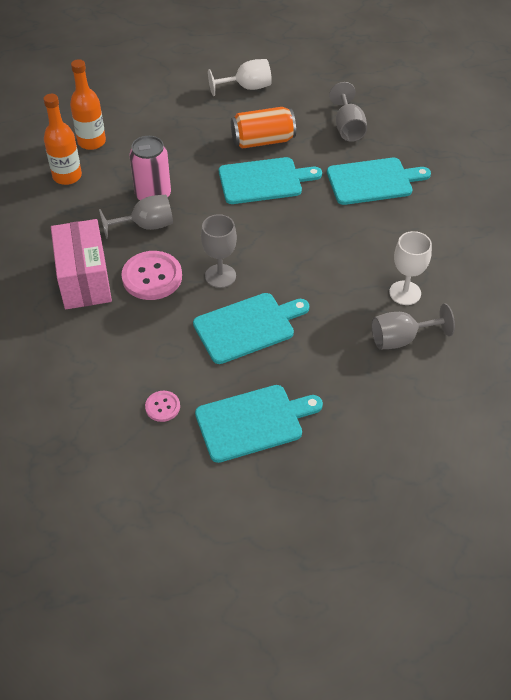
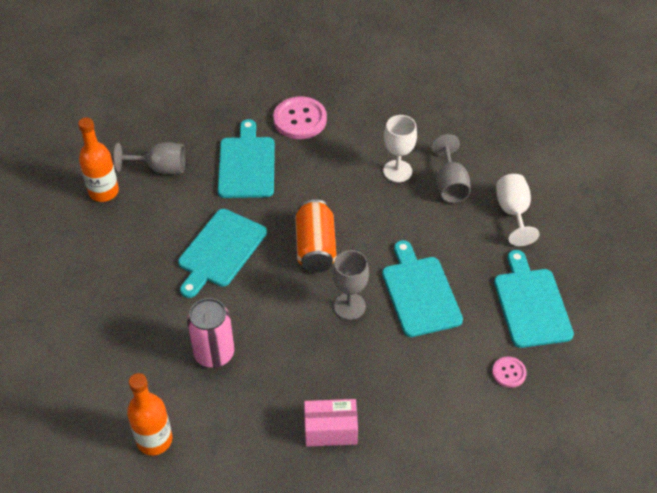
camera: 80 degrees left, 0 degrees up
pink box [51,219,112,309] -> pink box [304,399,358,447], size x0.65
orange bottle [70,59,106,150] -> orange bottle moved to [78,117,119,202]
grey goblet [99,195,173,239] -> none
pink button [121,251,182,300] -> pink button moved to [273,96,327,139]
white goblet [208,59,272,96] -> white goblet moved to [496,174,539,246]
turquoise cutting board [219,157,322,204] -> turquoise cutting board turned 150 degrees counterclockwise [178,209,267,298]
orange can [231,107,296,149] -> orange can moved to [295,199,337,273]

